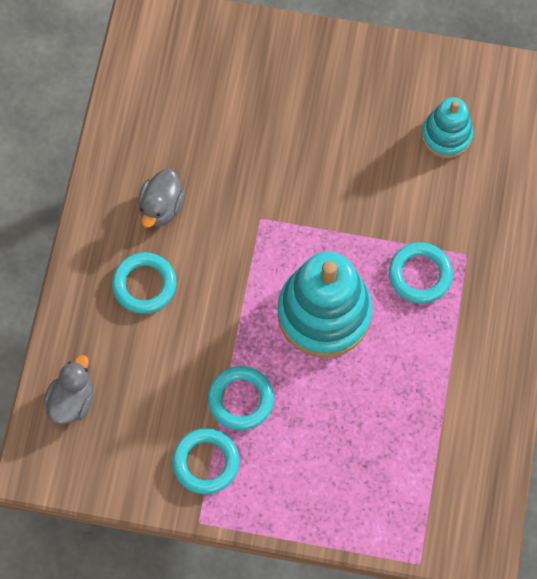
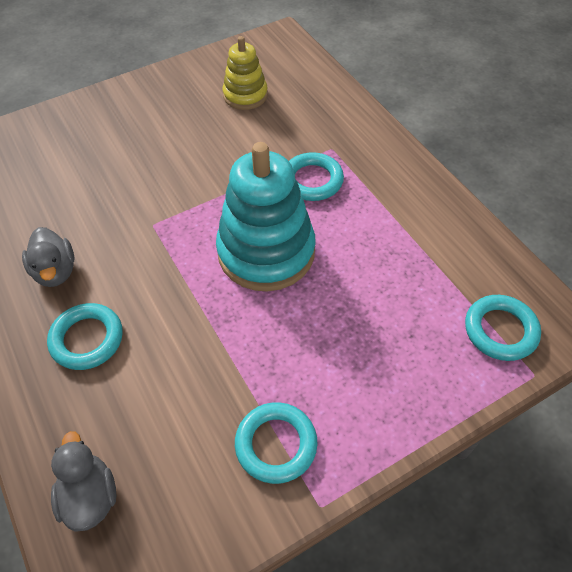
camera: 40 degrees left, 15 degrees down
turquoise ring [208,366,274,430] -> turquoise ring moved to [465,295,541,361]
turquoise stacking toy [422,97,473,158] -> yellow stacking toy [222,36,268,110]

